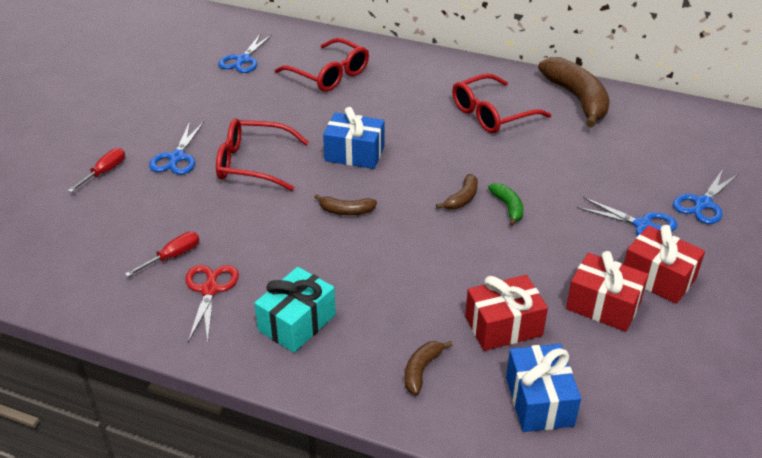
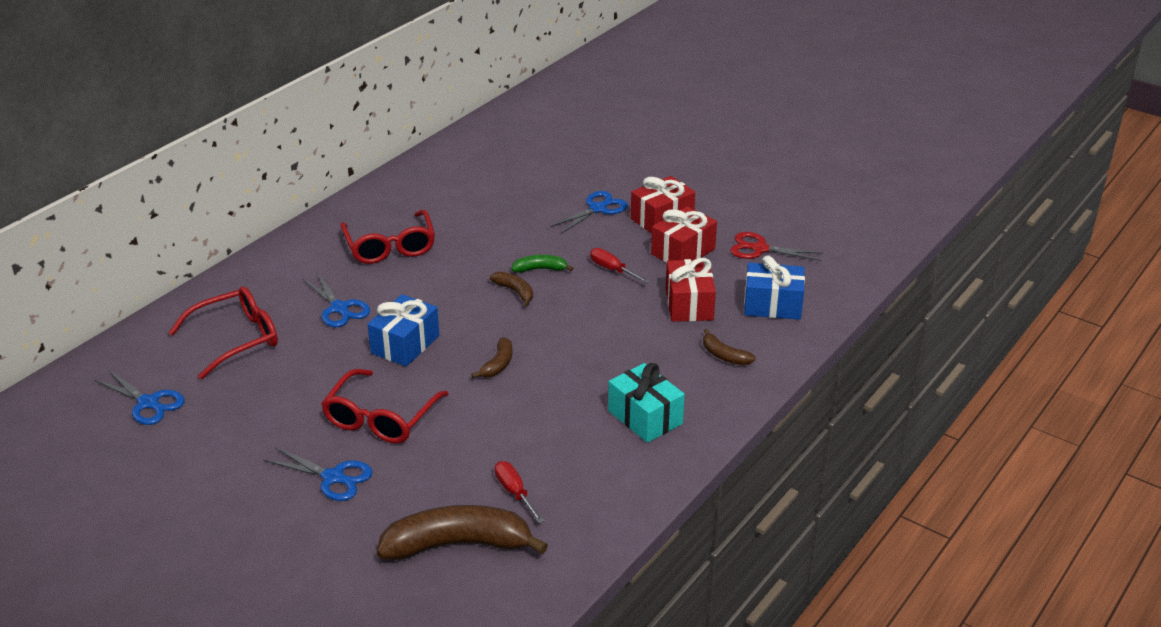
camera: 75 degrees left, 5 degrees down
red screwdriver [68,148,125,193] -> red screwdriver moved to [590,248,649,283]
red scissors [185,265,239,342] -> red scissors moved to [730,232,824,261]
brown banana [538,57,610,128] -> brown banana moved to [377,505,548,560]
blue scissors [673,169,738,224] -> blue scissors moved to [303,273,370,327]

